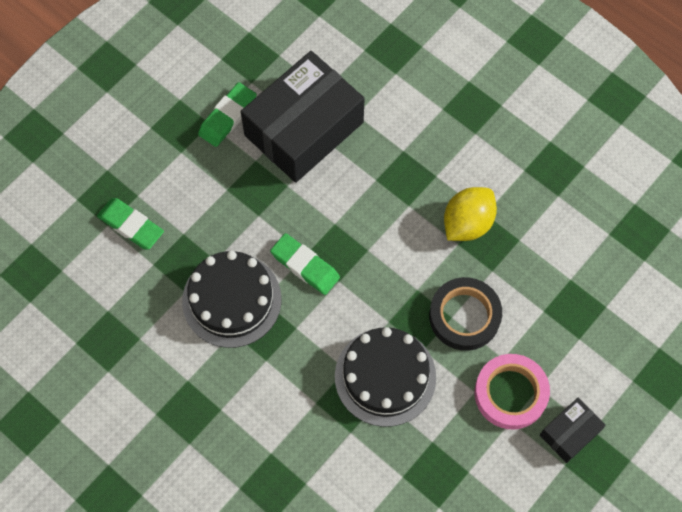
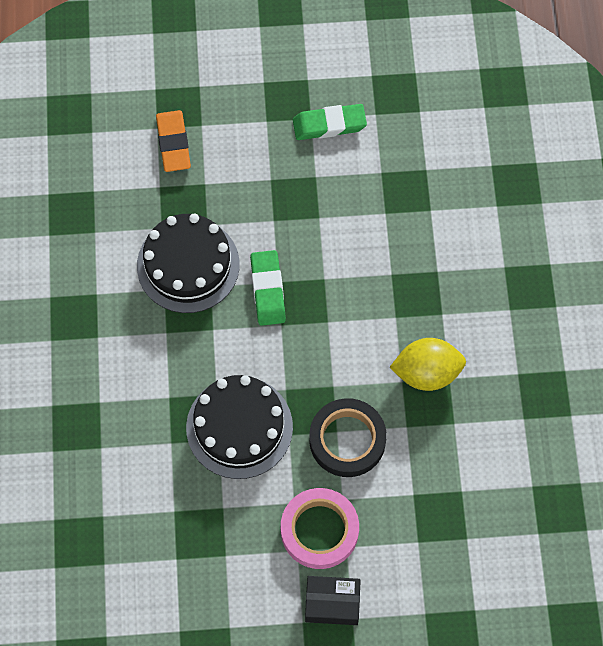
camera: 45 degrees right, 0 degrees up
green eraser [97,198,164,250] -> orange eraser [156,110,191,172]
black box [241,51,365,183] -> none

